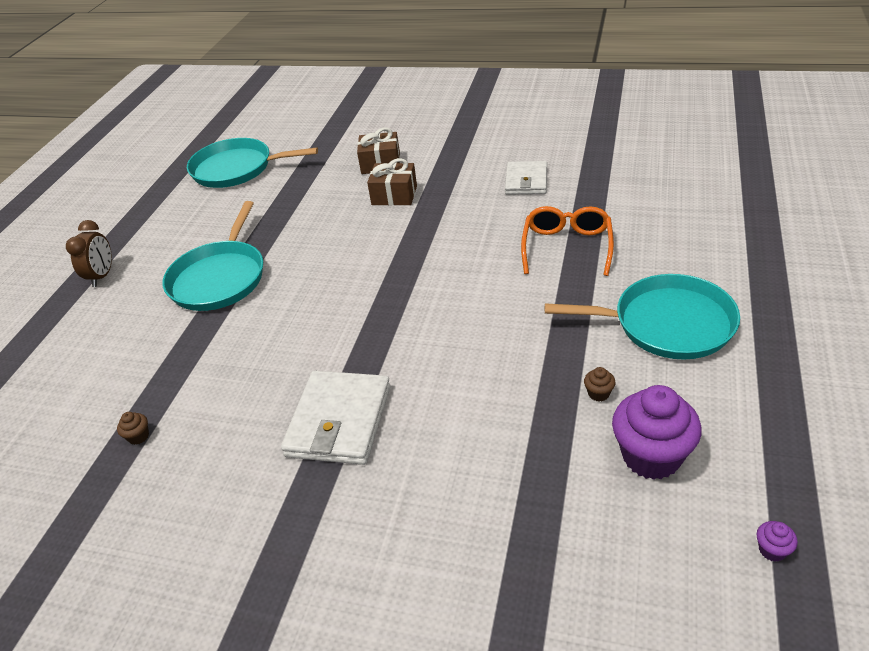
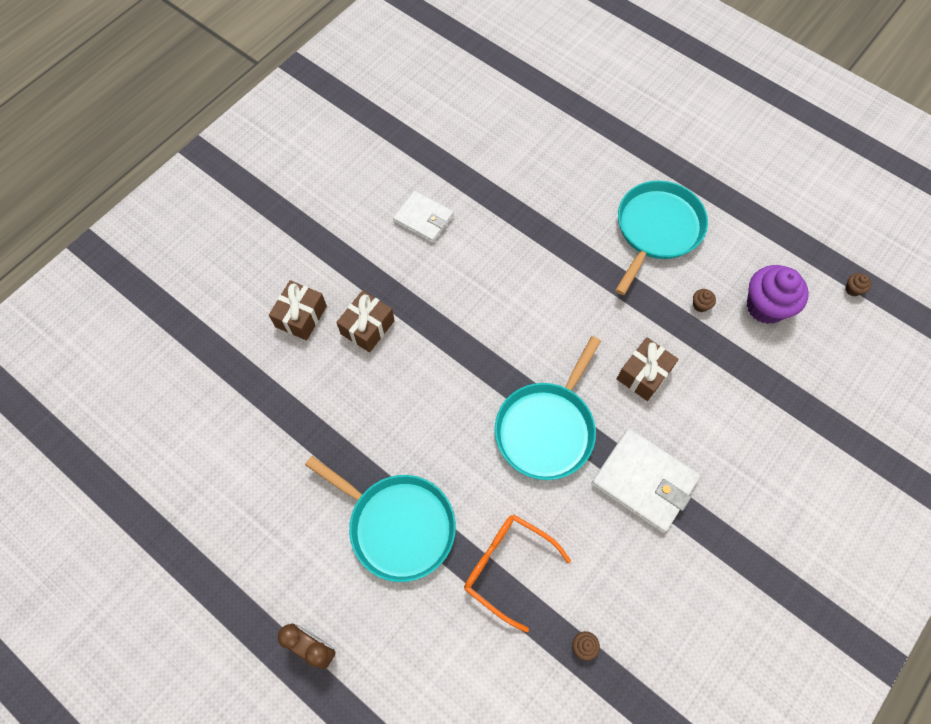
camera: 70 degrees left, 25 degrees up
turquoise pan [187,138,318,188] -> turquoise pan moved to [495,336,601,480]
orange glasses [521,206,614,276] -> orange glasses moved to [464,515,571,632]
purple cupcake [757,521,798,562] -> brown cupcake [845,273,871,296]
none -> brown gift [617,337,679,401]

